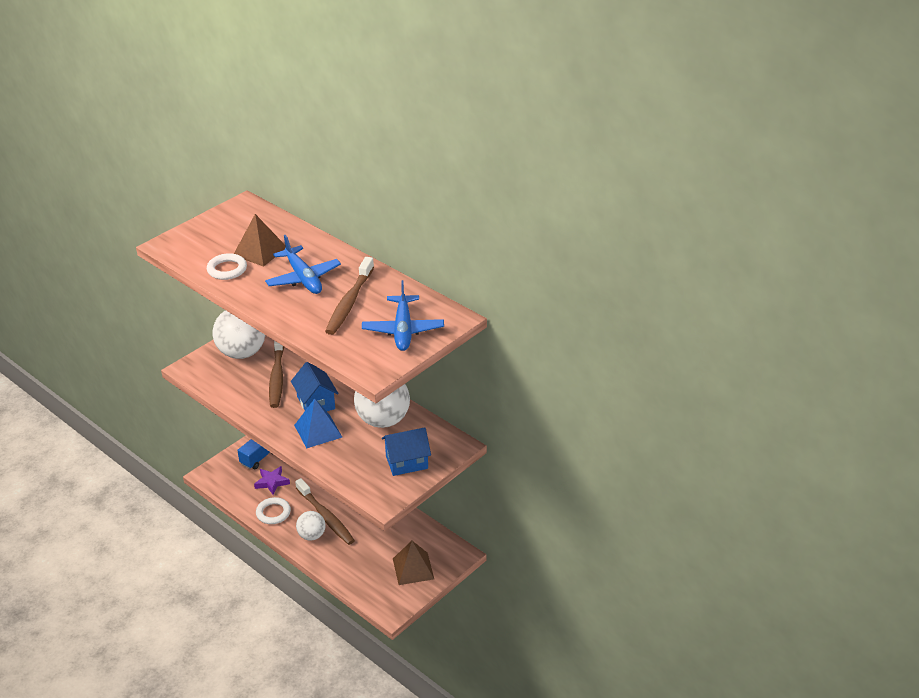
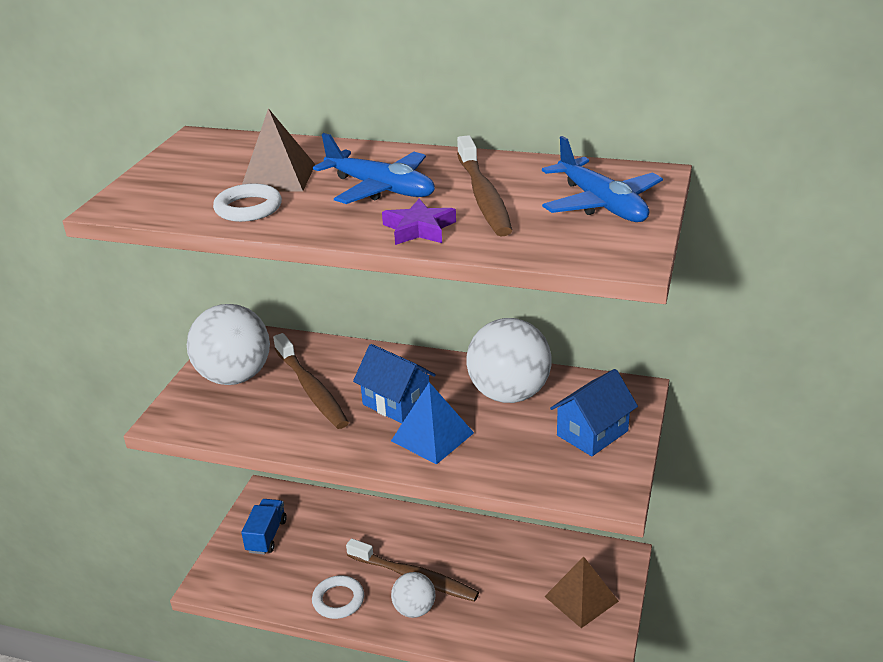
camera: 25 degrees left, 5 degrees down
purple star [254,466,290,495] -> purple star moved to [382,199,456,245]

